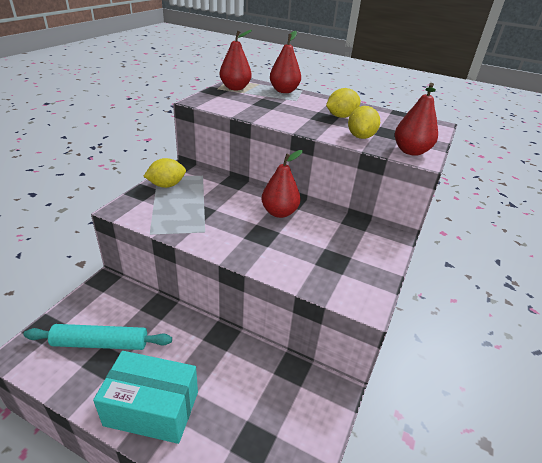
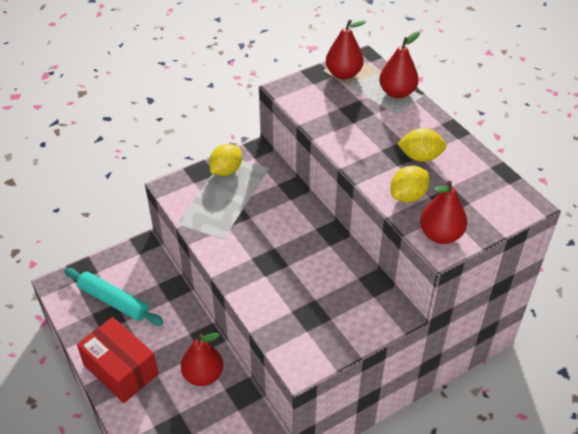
camera: 35 degrees right, 10 degrees up
turquoise box [93,351,198,444] -> red box [77,317,159,403]
yellow lemon [144,158,186,188] -> yellow lemon turned 60 degrees counterclockwise [209,144,242,176]
red pear [262,150,303,218] -> red pear moved to [181,333,223,386]

